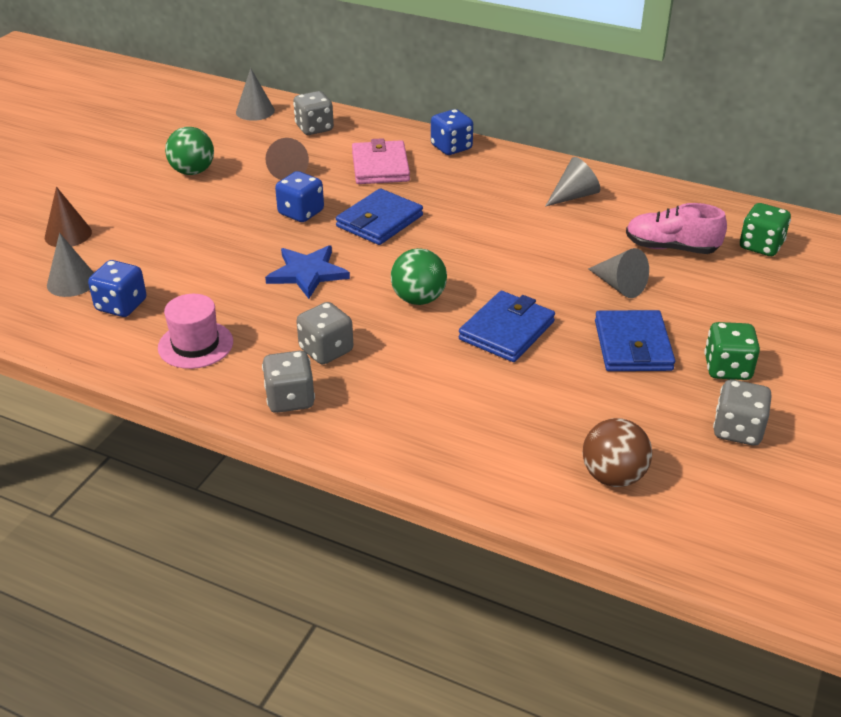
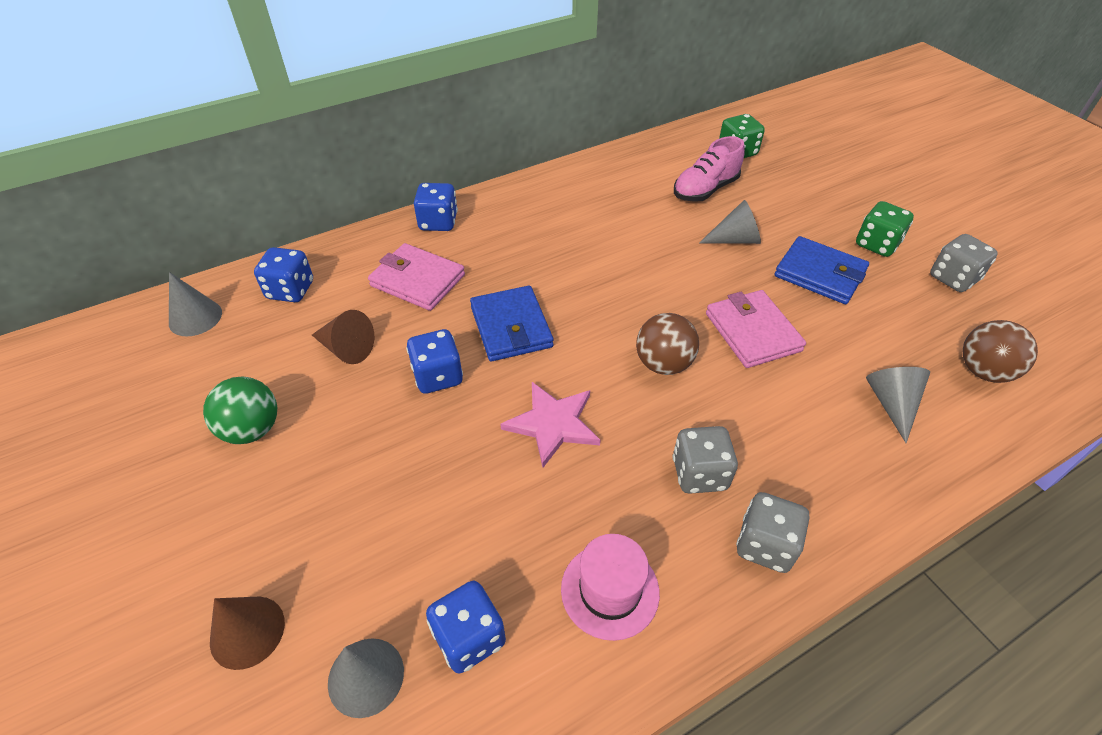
camera: 55 degrees left, 10 degrees up
blue star [265,245,350,299] -> pink star [500,382,600,467]
grey dice [293,91,334,135] -> blue dice [254,247,313,302]
green ball [391,248,447,305] -> brown ball [636,313,699,375]
blue wallet [459,291,555,362] -> pink wallet [706,290,806,368]
grey cone [545,157,600,207] -> grey cone moved to [866,367,930,443]

